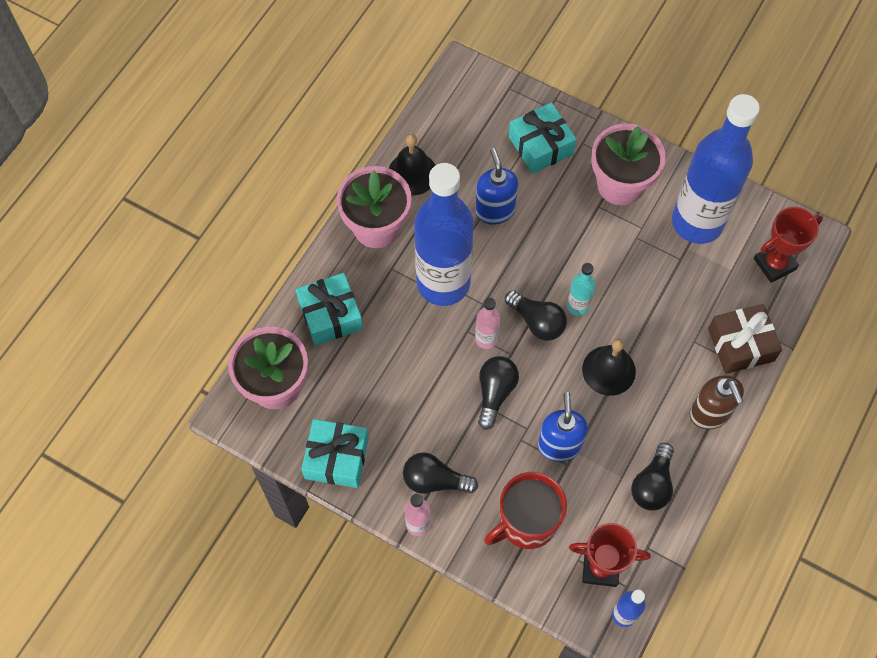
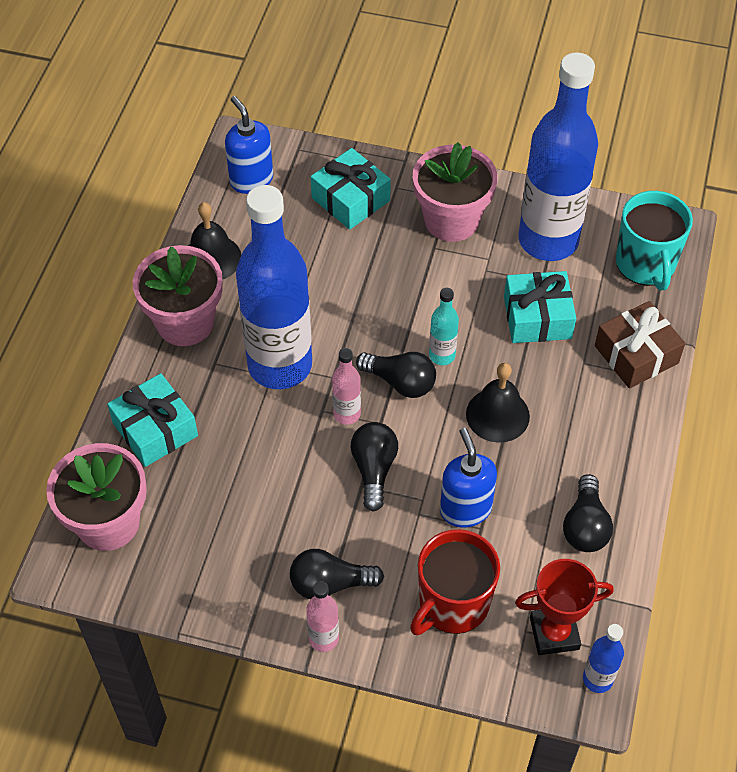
camera: 15 degrees left, 10 degrees down
turquoise gift [301,419,369,488] -> turquoise gift moved to [504,271,576,343]
blue soap dispenser [475,148,518,225] -> blue soap dispenser moved to [225,96,273,194]
brown soap dispenser [690,375,744,429] -> none
red trophy [754,207,823,283] -> turquoise mug [616,191,693,291]

